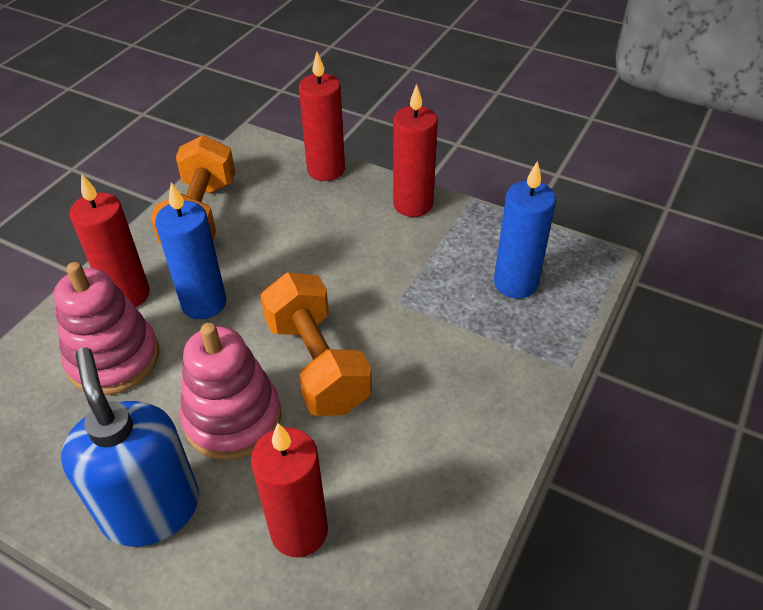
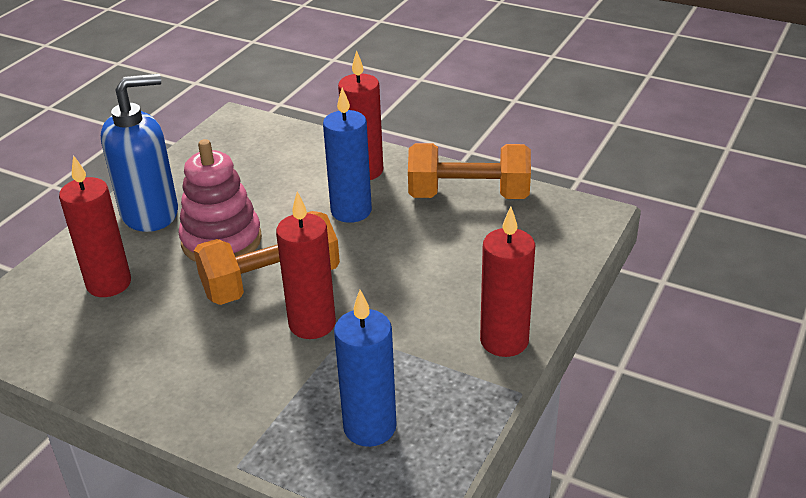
camera: 90 degrees right, 10 degrees down
pink stacking toy [54,262,159,395] -> none
red candle [299,52,345,181] -> red candle moved to [276,192,336,339]

